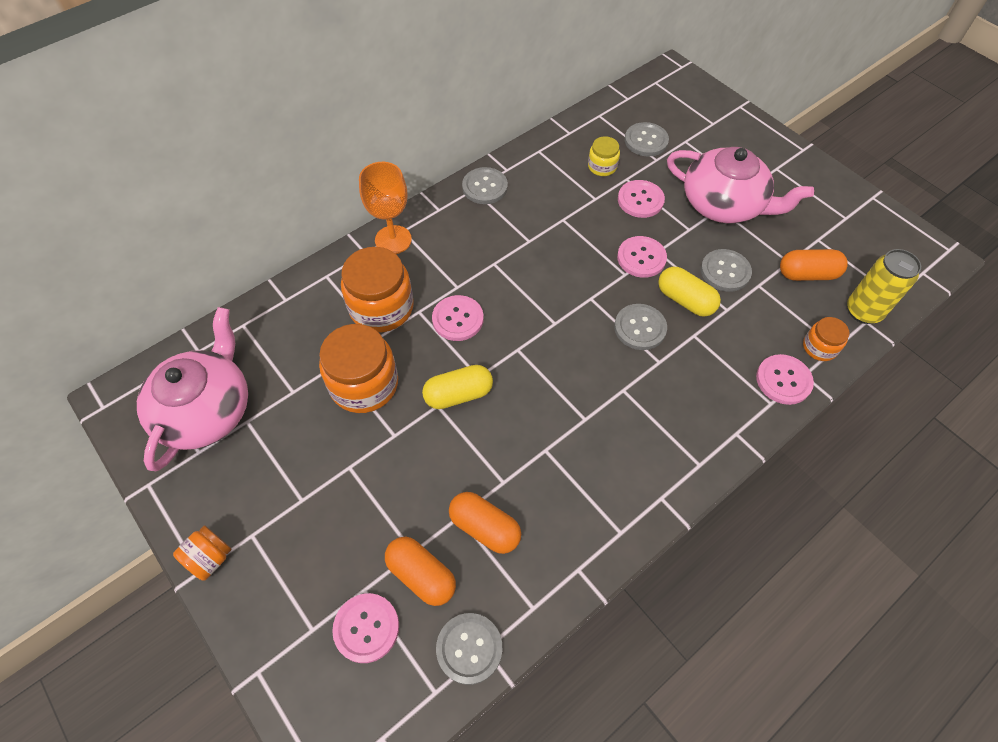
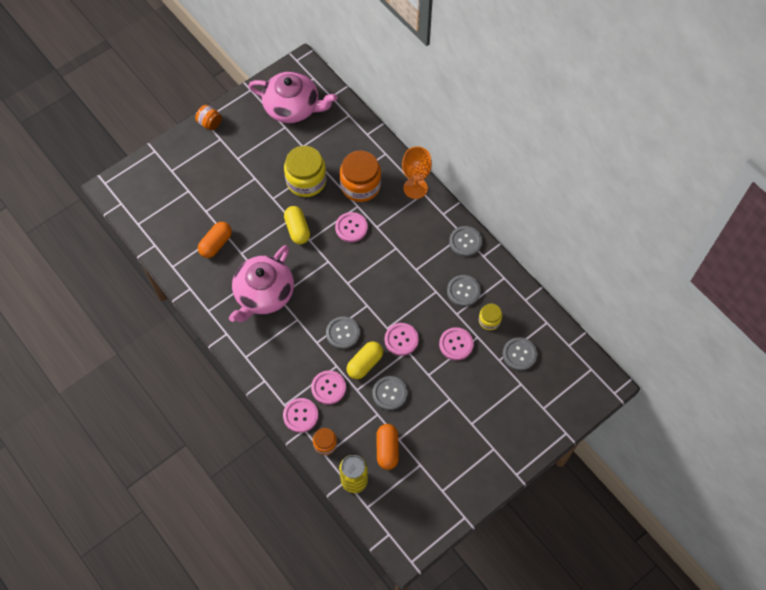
camera: 90 degrees right, 5 degrees up
orange jar [319,324,398,413] -> yellow jar [284,146,326,197]
pink button [332,593,399,663] -> pink button moved to [311,370,346,405]
orange capsule [385,537,456,606] -> none
grey button [436,613,502,685] -> grey button moved to [447,275,480,307]
pink teapot [667,147,814,224] -> pink teapot moved to [229,245,294,322]

